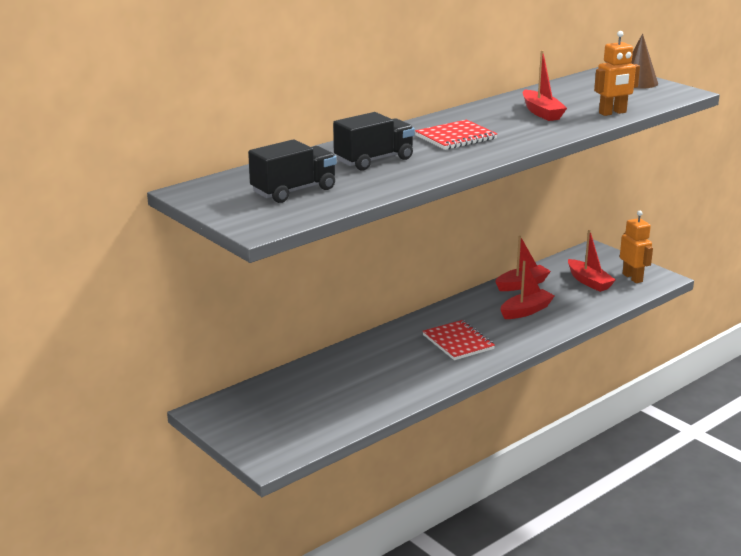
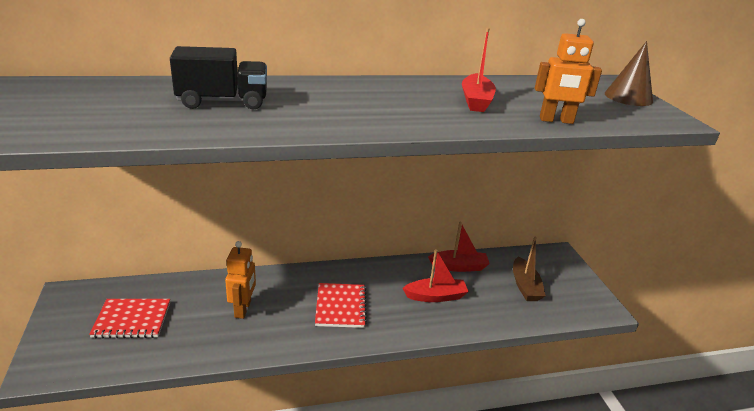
camera: 25 degrees right, 5 degrees up
black truck [248,139,337,203] -> none
red notebook [415,120,497,150] -> red notebook moved to [89,299,170,338]
red boat [568,229,616,292] -> brown boat [513,237,546,301]
orange robot [620,211,653,283] -> orange robot moved to [225,241,256,319]

